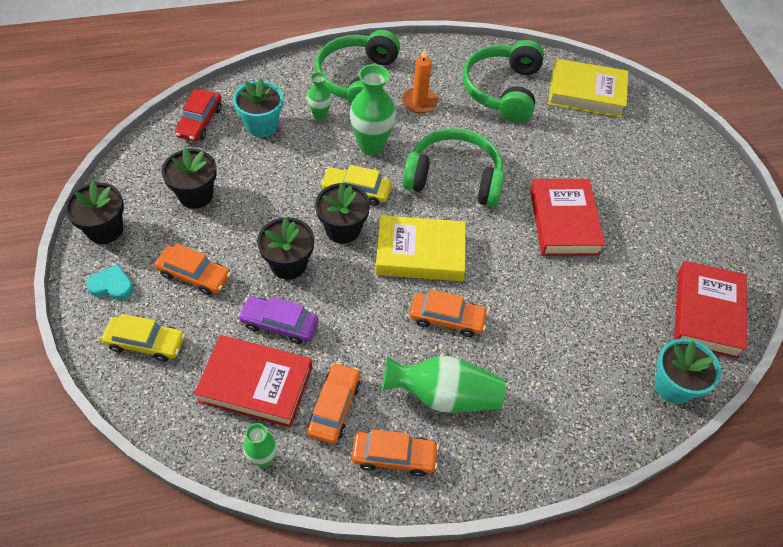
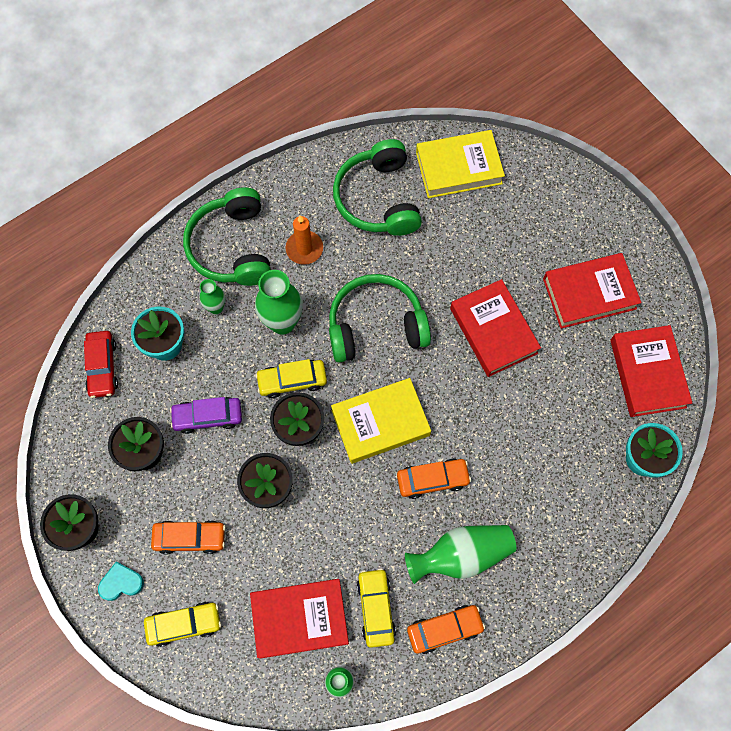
camera: 20 degrees left, 15 degrees up
purple car [238,296,318,344] -> purple car moved to [170,397,242,434]
orange car [307,363,361,444] -> yellow car [357,568,396,648]
none -> red book [543,253,641,329]

